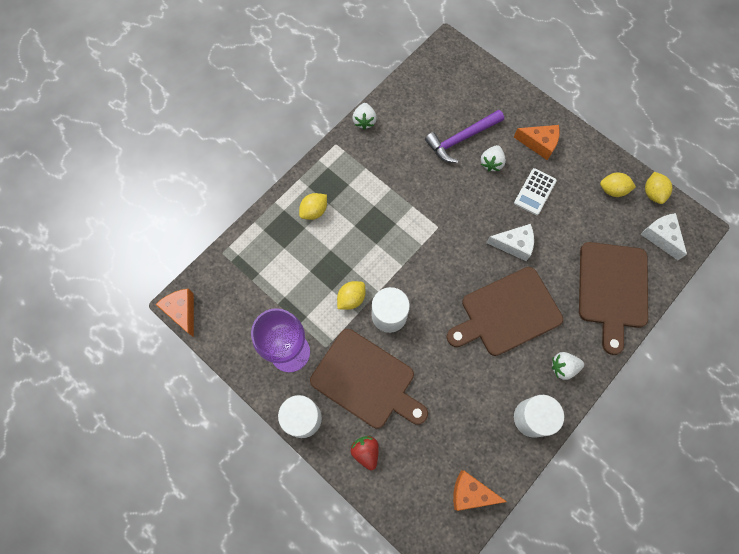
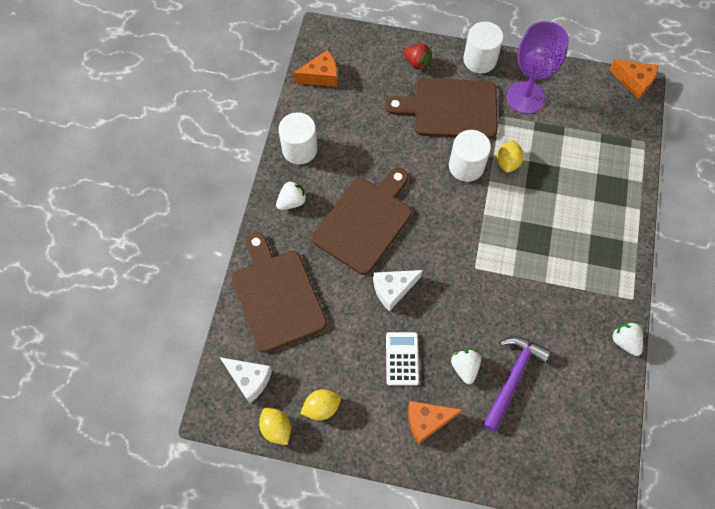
camera: 150 degrees right, 5 degrees down
yellow lemon [299,193,327,220] -> none

